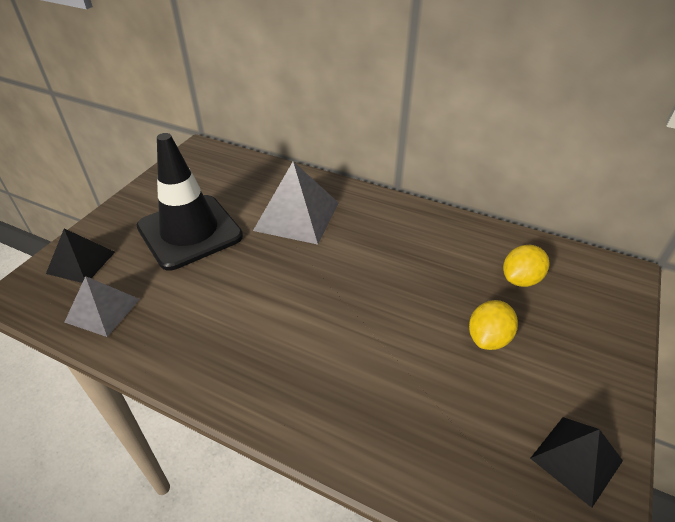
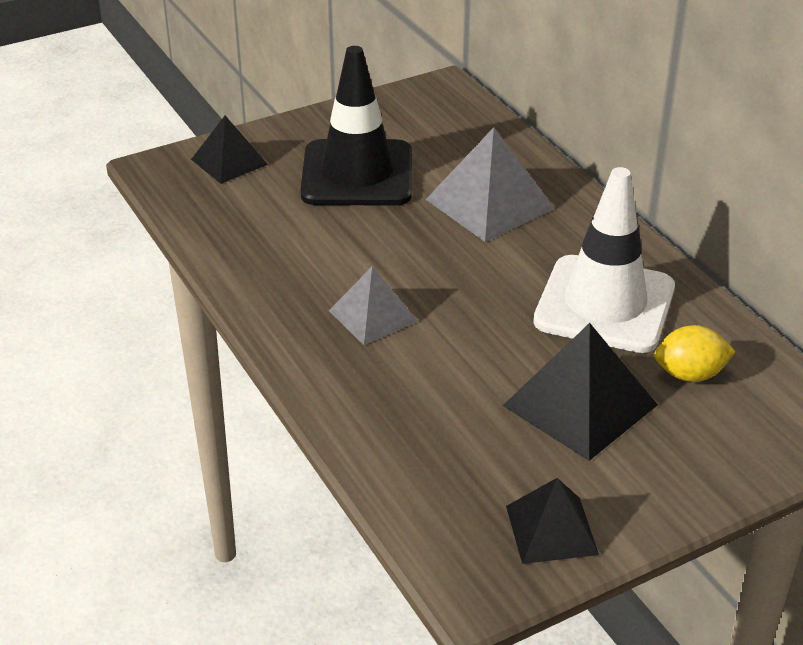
camera: 35 degrees right, 5 degrees down
grey pyramid [65,276,140,337] -> grey pyramid moved to [329,266,418,345]
yellow lemon [469,300,518,350] -> black pyramid [503,323,658,461]
none -> white traffic cone [533,167,675,353]

